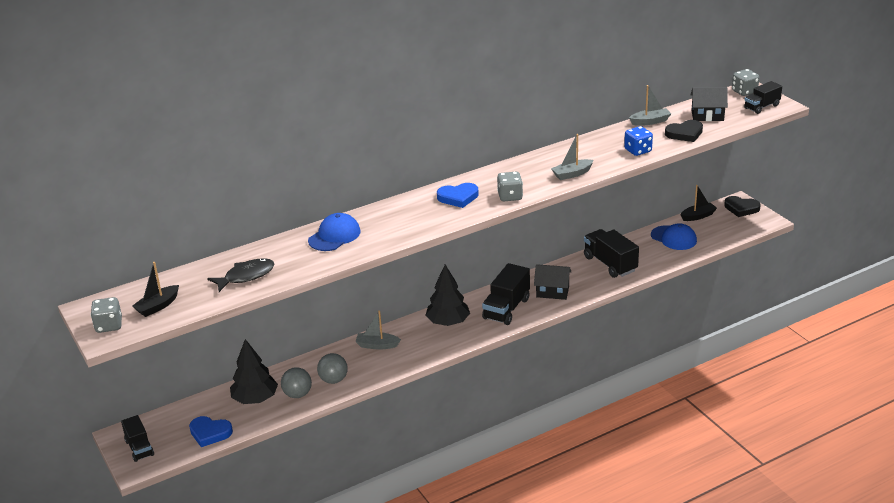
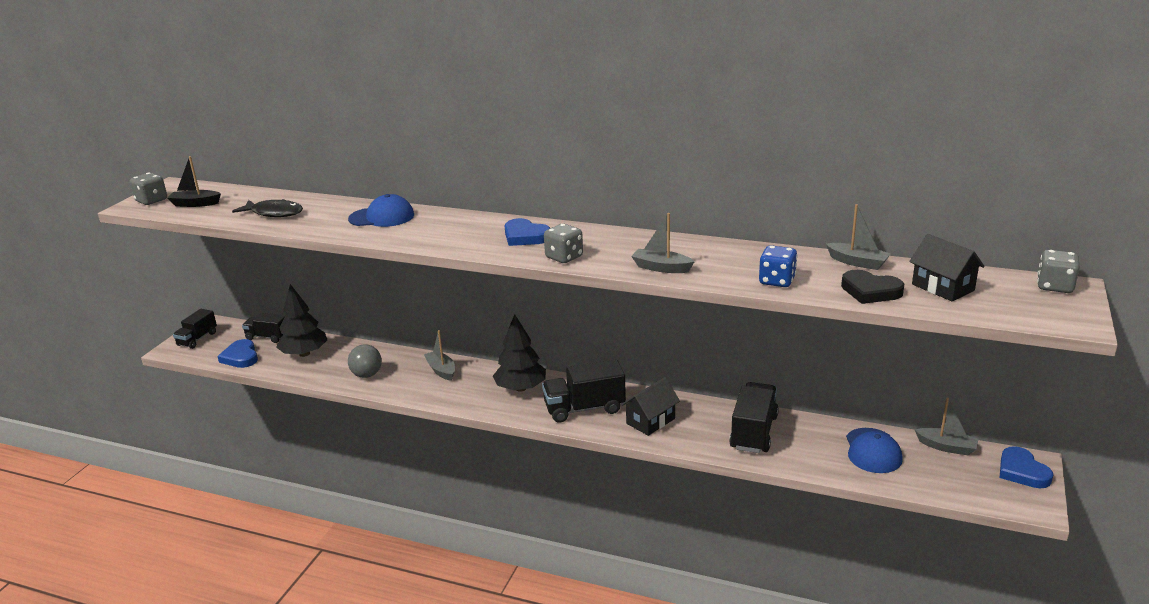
camera: 50 degrees right, 5 degrees down
grey ball [281,367,312,398] -> none
black house [534,264,571,300] -> black house turned 75 degrees clockwise [621,377,680,436]
black boat [681,185,717,221] -> grey boat [915,397,979,456]
black heart [724,196,761,217] -> blue heart [1000,446,1053,488]
black truck [744,81,782,114] -> black truck moved to [242,313,285,343]

